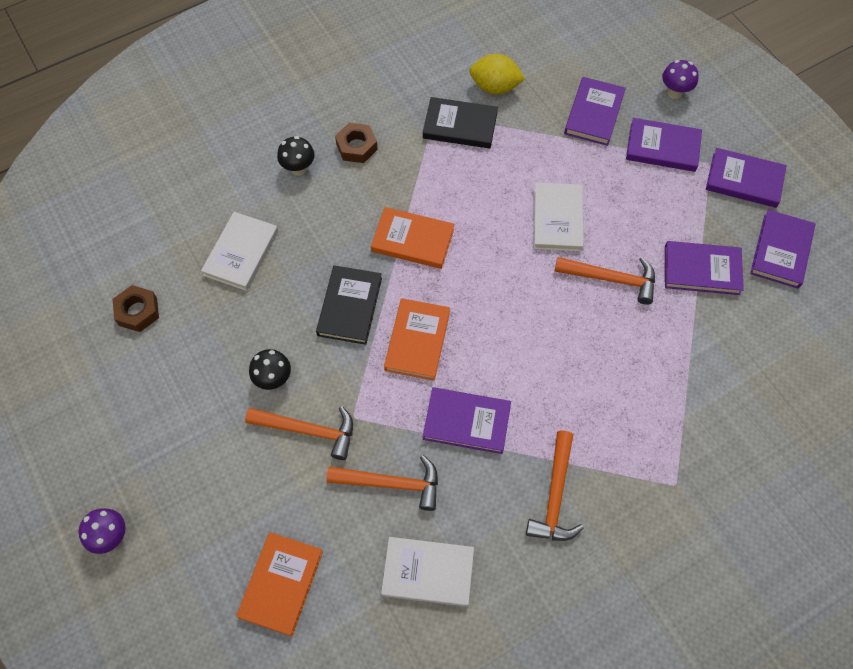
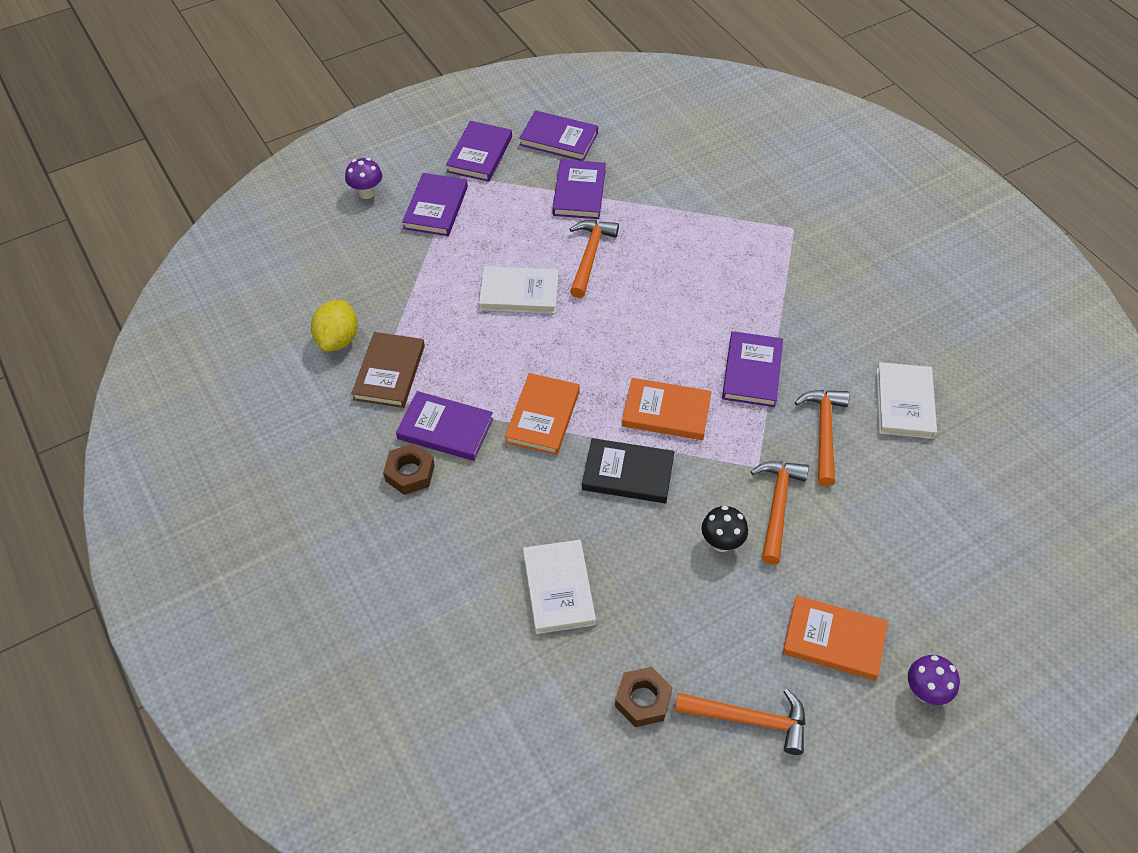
camera: 90 degrees left, 10 degrees down
white book [201,212,278,291] -> white book turned 60 degrees clockwise [523,540,596,634]
orange book [236,532,323,636] -> orange book moved to [783,596,888,680]
black mushroom [277,136,315,176] -> none
black book [423,97,498,149] -> brown book [351,332,425,408]
orange hammer [526,431,584,541] -> orange hammer moved to [675,689,806,755]
purple book [564,77,626,146] -> purple book moved to [396,391,493,461]

